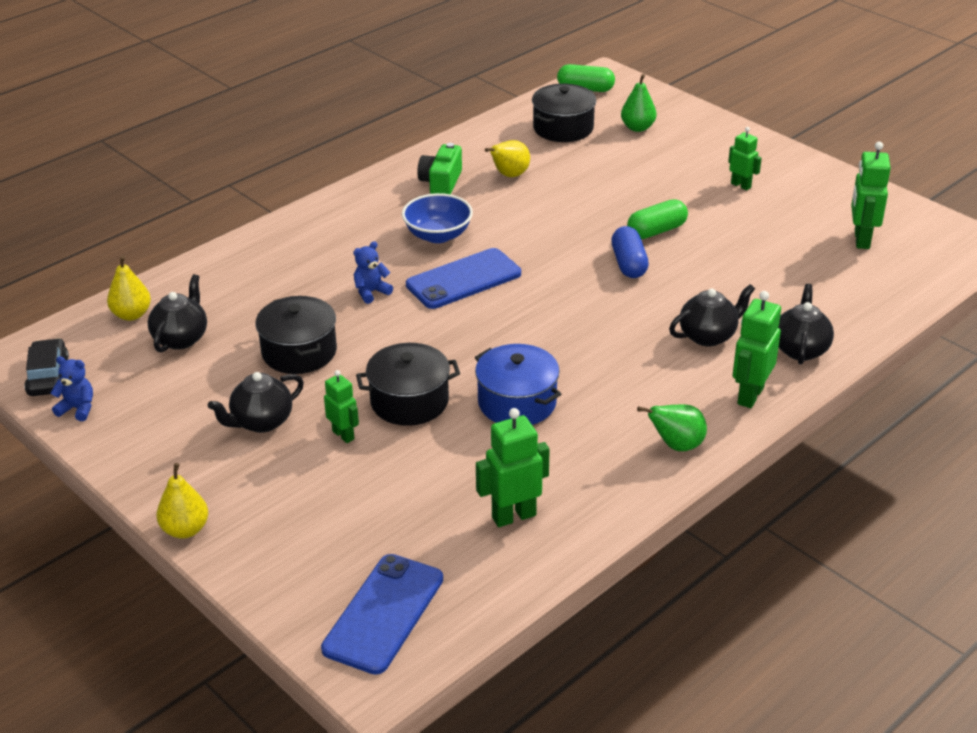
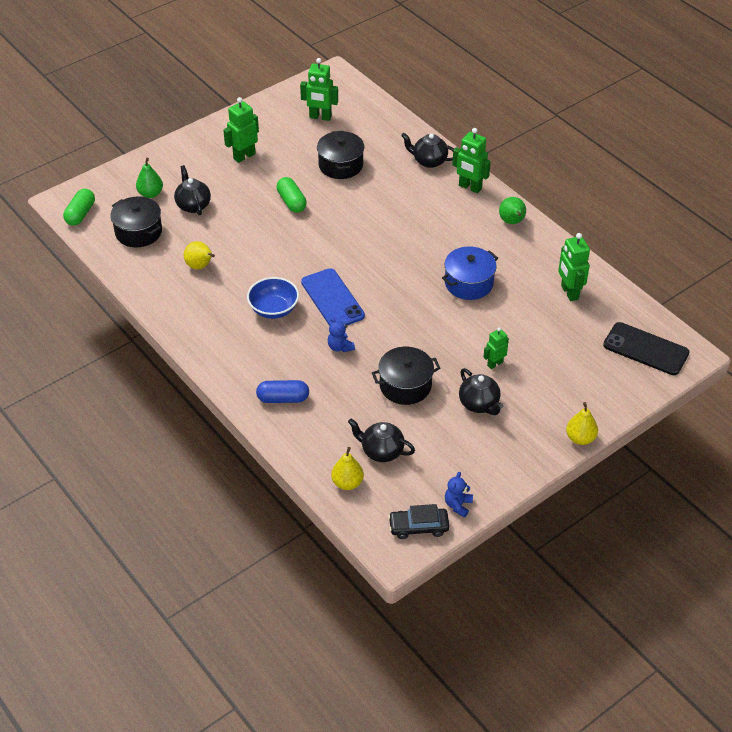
camera: 85 degrees left, 10 degrees up
blue phone [321,554,443,675] -> black phone [603,322,689,375]
black pot [356,343,460,426] -> black pot moved to [317,131,364,179]
green camera [417,143,462,194] -> none
blue capsule [611,226,649,278] -> blue capsule moved to [256,380,309,403]
black teapot [669,284,755,347] -> black teapot moved to [174,165,211,216]
green robot [728,127,762,190] -> green robot [223,97,259,163], size x1.59

